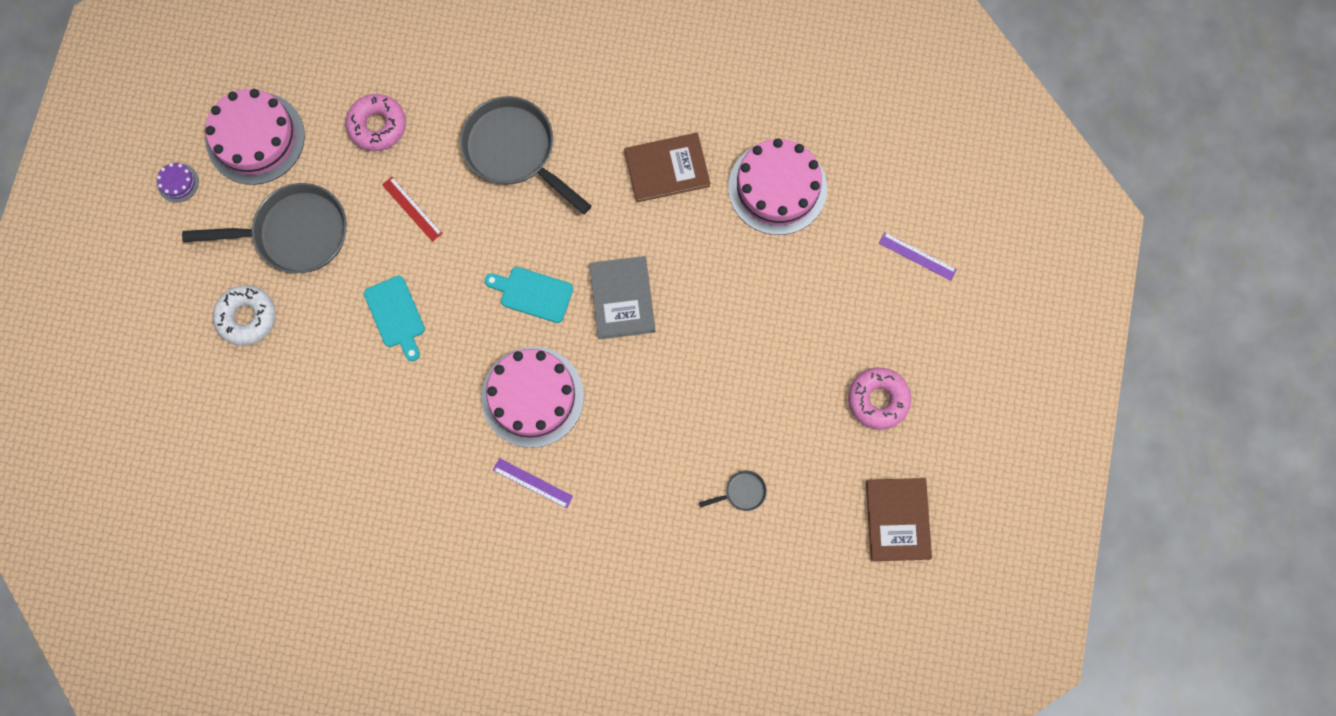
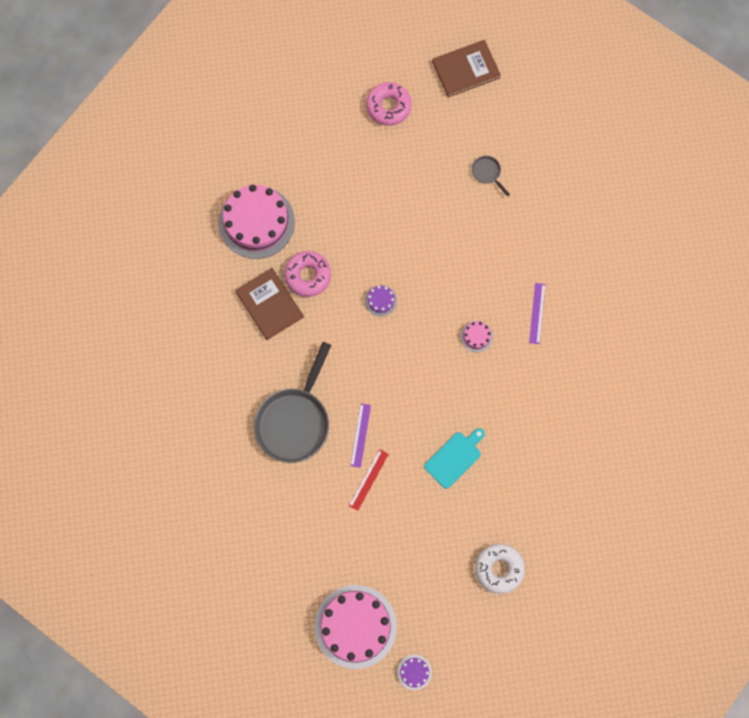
camera: 110 degrees left, 0 degrees up
grey pan [182,183,347,273] -> none
pink donut [346,94,406,151] -> pink donut moved to [284,251,331,297]
pink cake [481,347,584,448] -> pink cake [461,321,493,353], size x0.42
turquoise cutting board [485,267,573,323] -> none
grey book [589,256,655,339] -> purple cake [365,285,397,317]
purple ruler [879,232,957,281] -> purple ruler moved to [350,403,371,468]

